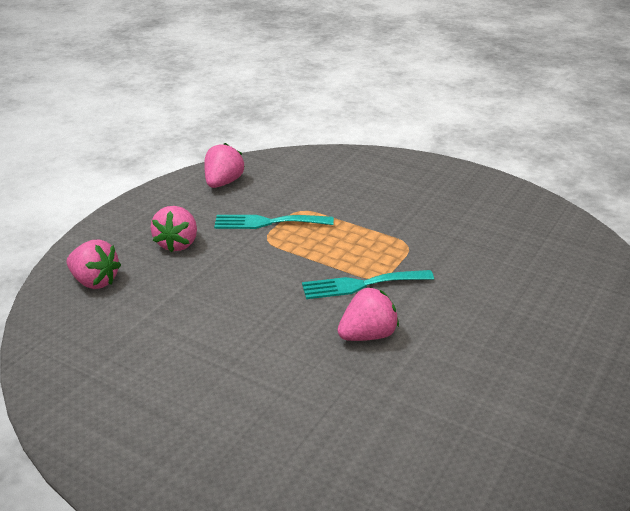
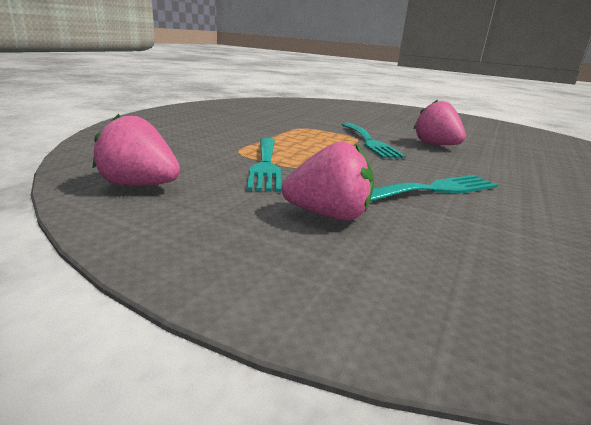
camera: 95 degrees left, 10 degrees down
pink strawberry [67,240,121,289] -> none
none -> turquoise fork [370,175,498,202]

